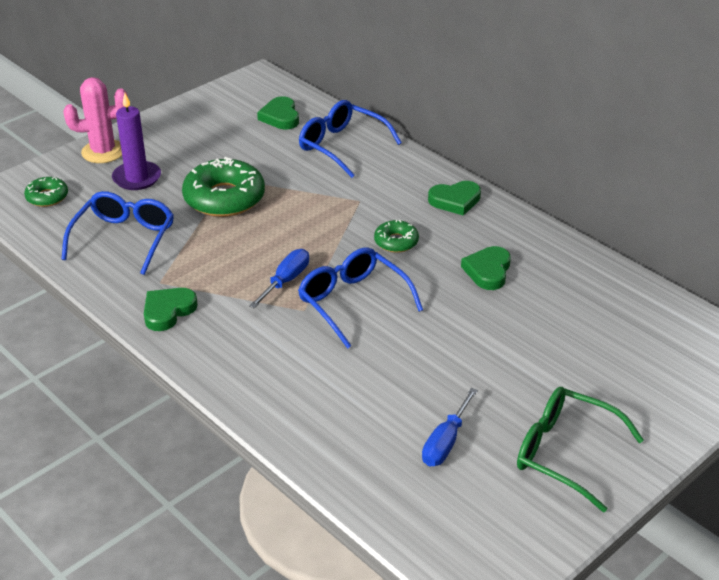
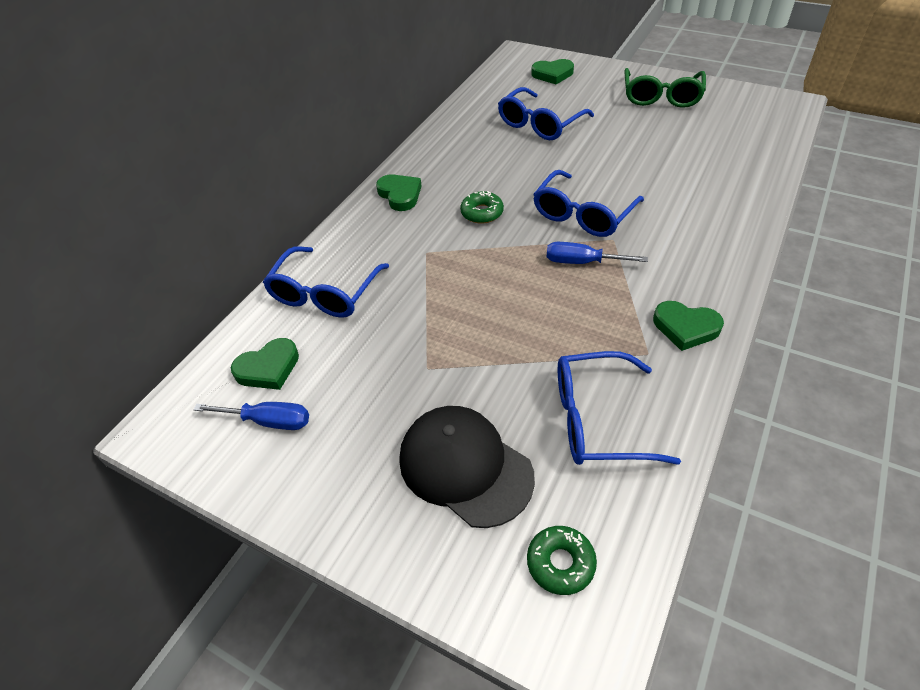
camera: 105 degrees left, 10 degrees up
pink cactus [64,77,128,163] -> none
purple candle [112,93,161,190] -> black cap [399,406,535,528]
green donut [182,157,265,217] -> none
blue screwdriver [422,388,478,466] -> blue screwdriver moved to [194,402,309,430]
green heart [461,246,511,290] -> green heart moved to [531,59,574,84]
none -> blue glasses [498,87,594,140]

